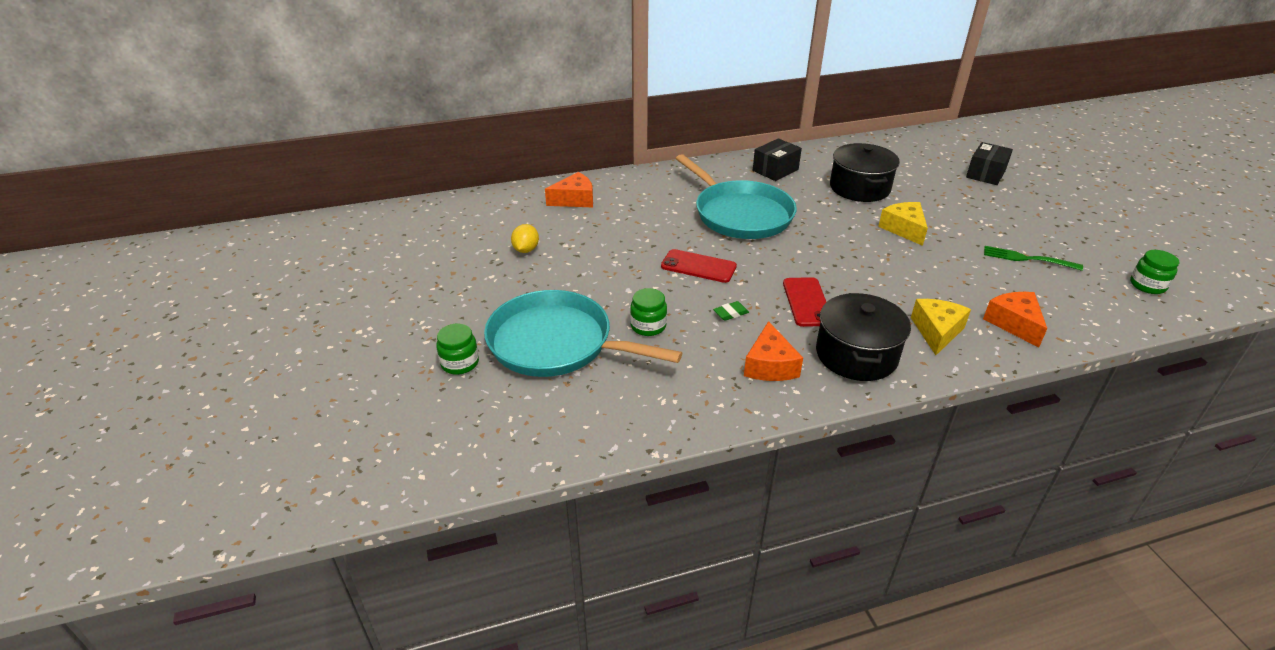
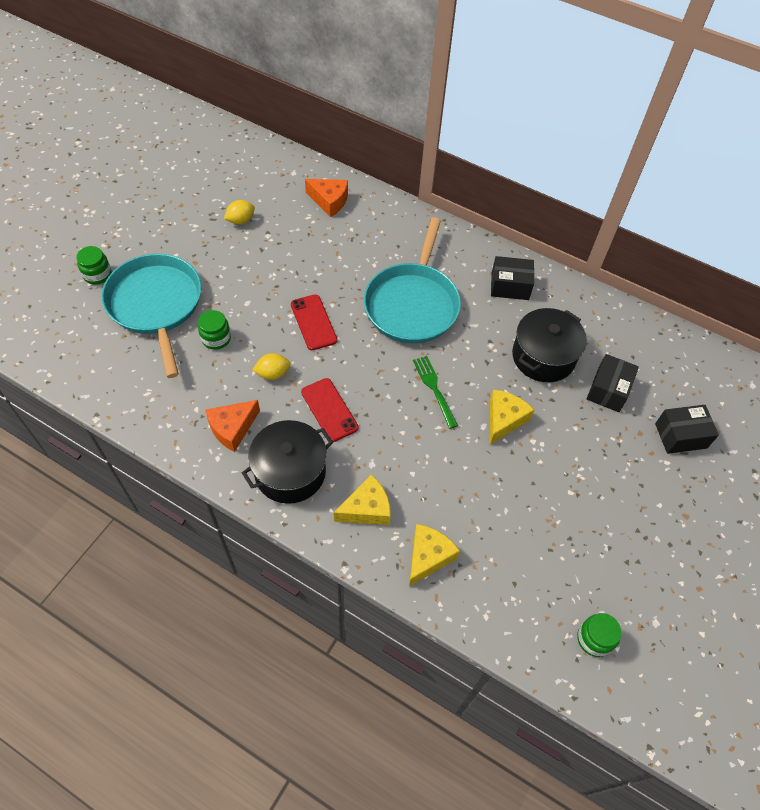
camera: 45 degrees right, 20 degrees up
green eraser [713,301,749,321] -> yellow lemon [252,353,291,380]
red phone [783,277,826,327] -> red phone turned 75 degrees counterclockwise [301,378,359,442]
orange cheese [983,292,1047,347] -> yellow cheese [409,524,460,586]
green fork [984,246,1083,271] -> green fork moved to [413,356,458,429]
none -> black box [587,354,639,412]

